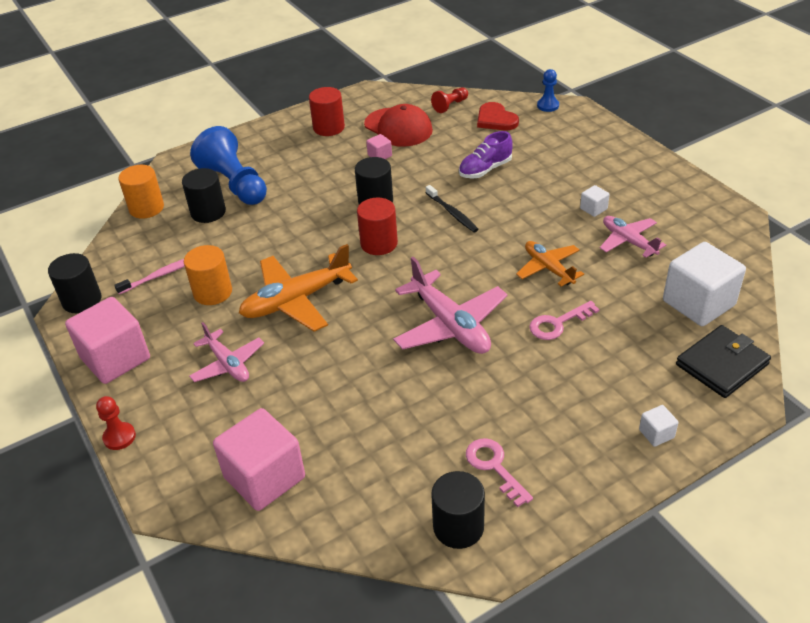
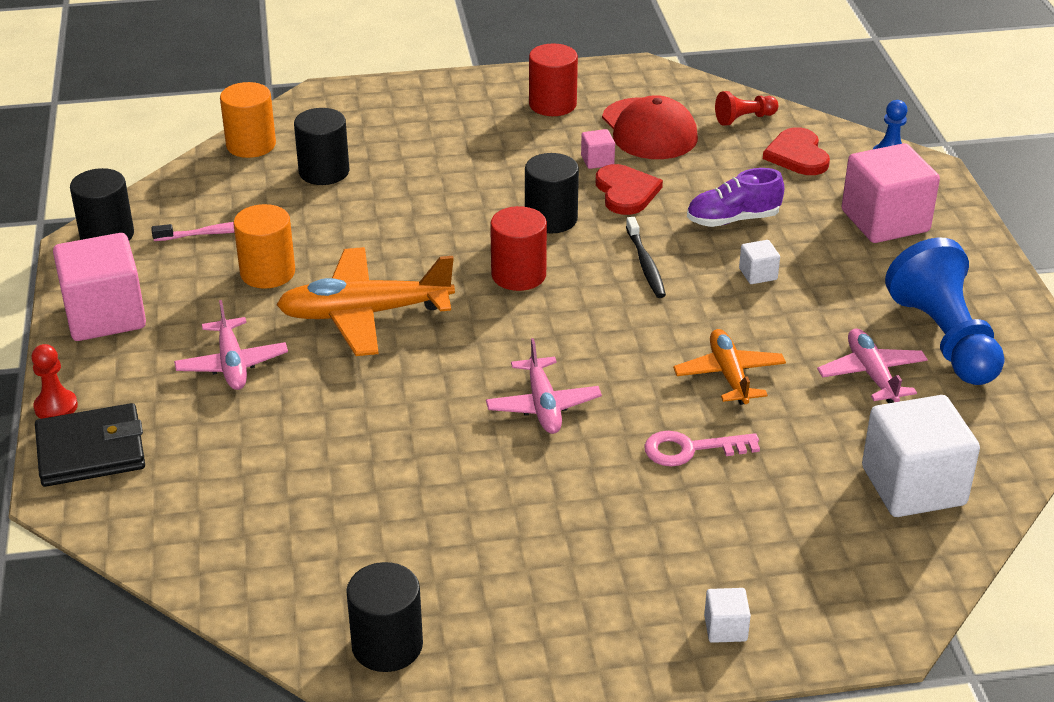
camera: 20 degrees right, 5 degrees down
blue pawn [190,126,267,205] -> blue pawn moved to [885,238,1005,385]
pink cube [213,408,305,511] -> pink cube moved to [842,143,940,243]
pink plane [393,257,508,354] -> pink plane [486,338,602,434], size x0.61
pink key [466,438,533,507] -> none
white cube [580,185,610,217] -> white cube moved to [739,240,780,284]
black wallet [676,325,771,398] -> black wallet moved to [35,403,145,487]
none -> red heart [596,164,663,215]

